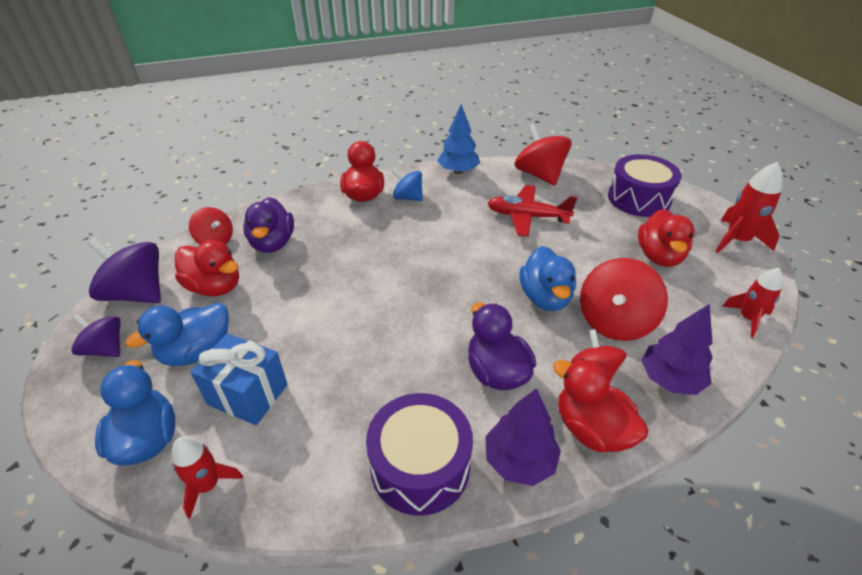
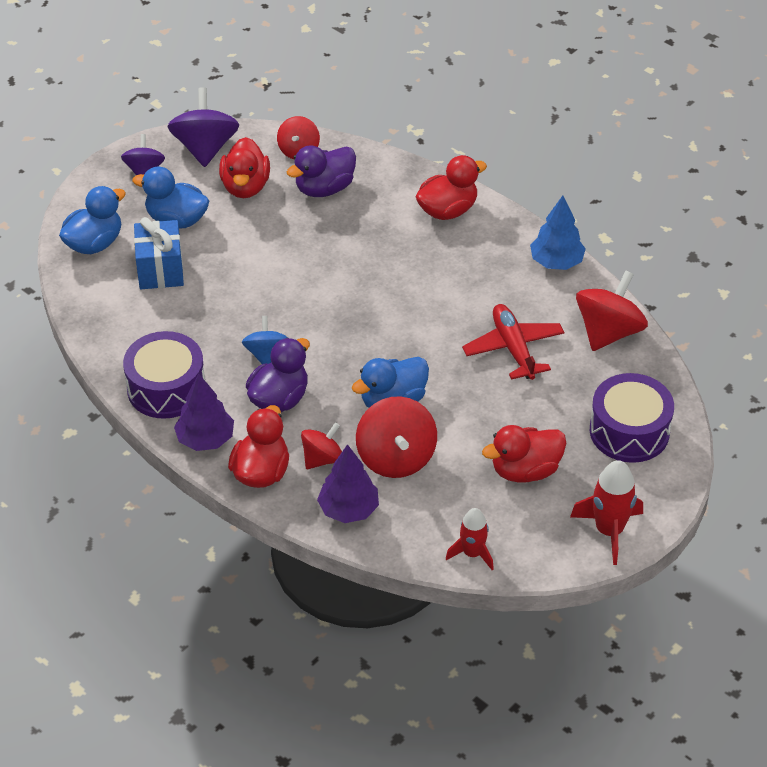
camera: 60 degrees right, 5 degrees up
red rocket [171,436,243,519] -> none
blue spinning top [392,169,423,201] -> blue spinning top moved to [242,316,288,364]
red spinning top [580,258,668,341] -> red spinning top turned 105 degrees counterclockwise [356,396,437,478]

